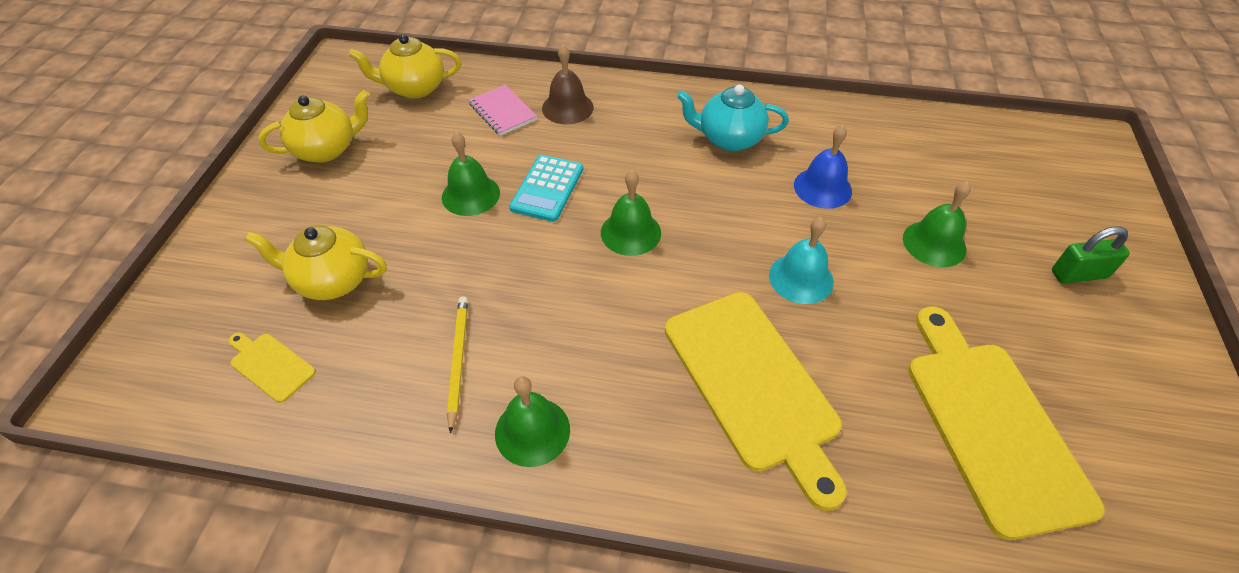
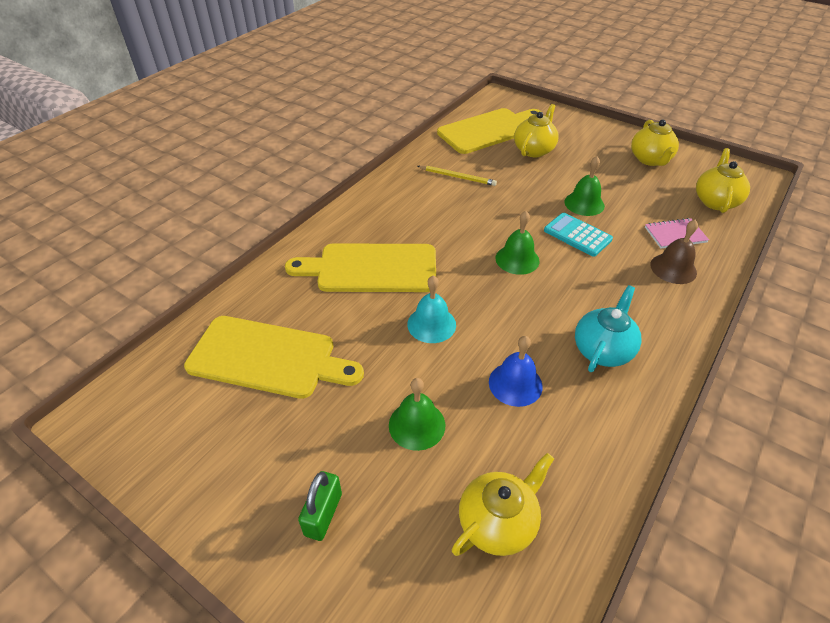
camera: 115 degrees right, 5 degrees down
yellow cutting board [229,333,316,403] -> yellow cutting board [437,108,541,154], size x2.27
green bell [495,376,570,467] -> none
none -> yellow teapot [452,453,554,556]

